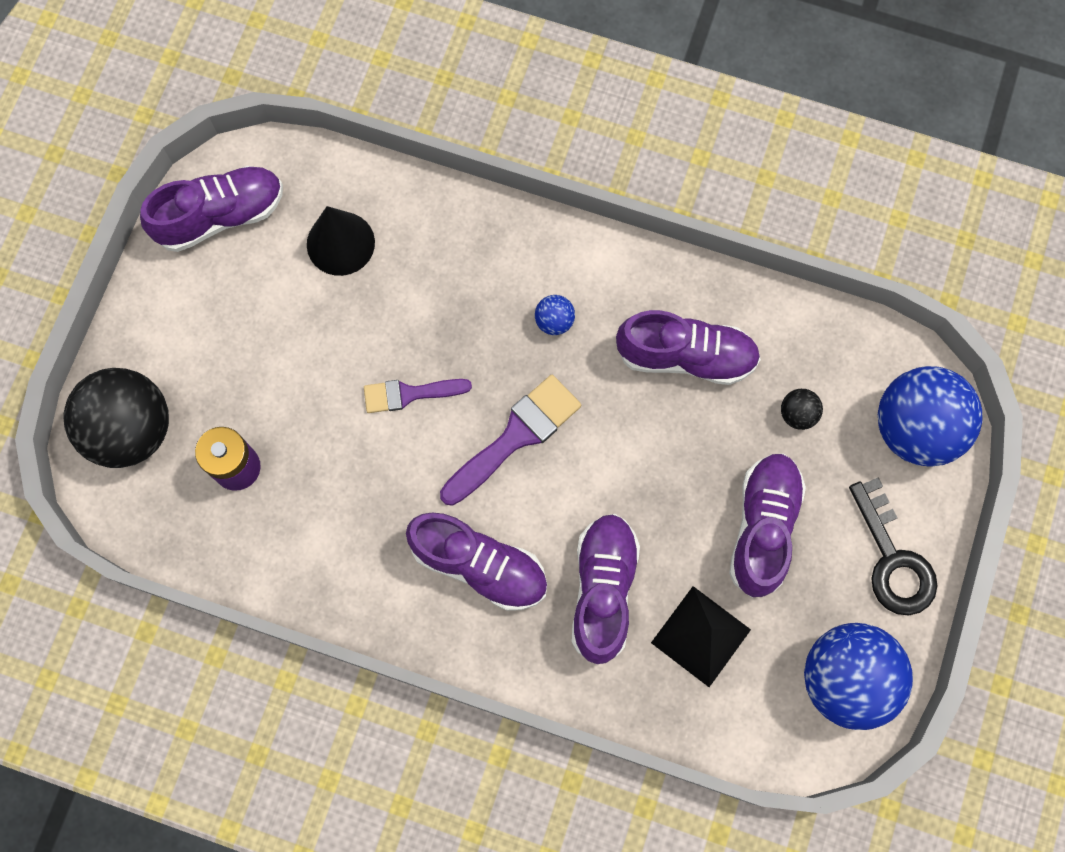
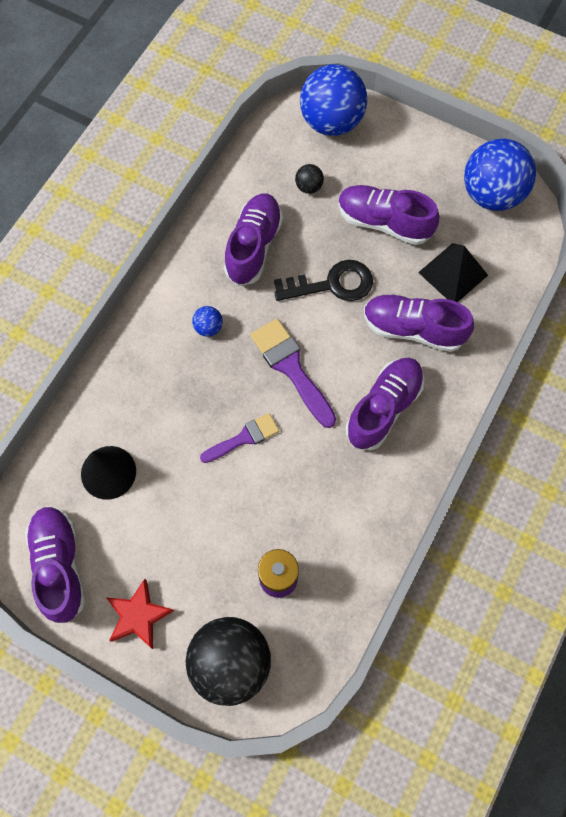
camera: 80 degrees left, 5 degrees down
purple brush [364,379,472,413] -> purple brush turned 120 degrees counterclockwise [200,413,279,463]
black key [849,477,937,616] -> black key moved to [274,260,373,301]
none -> red star [107,579,174,649]

